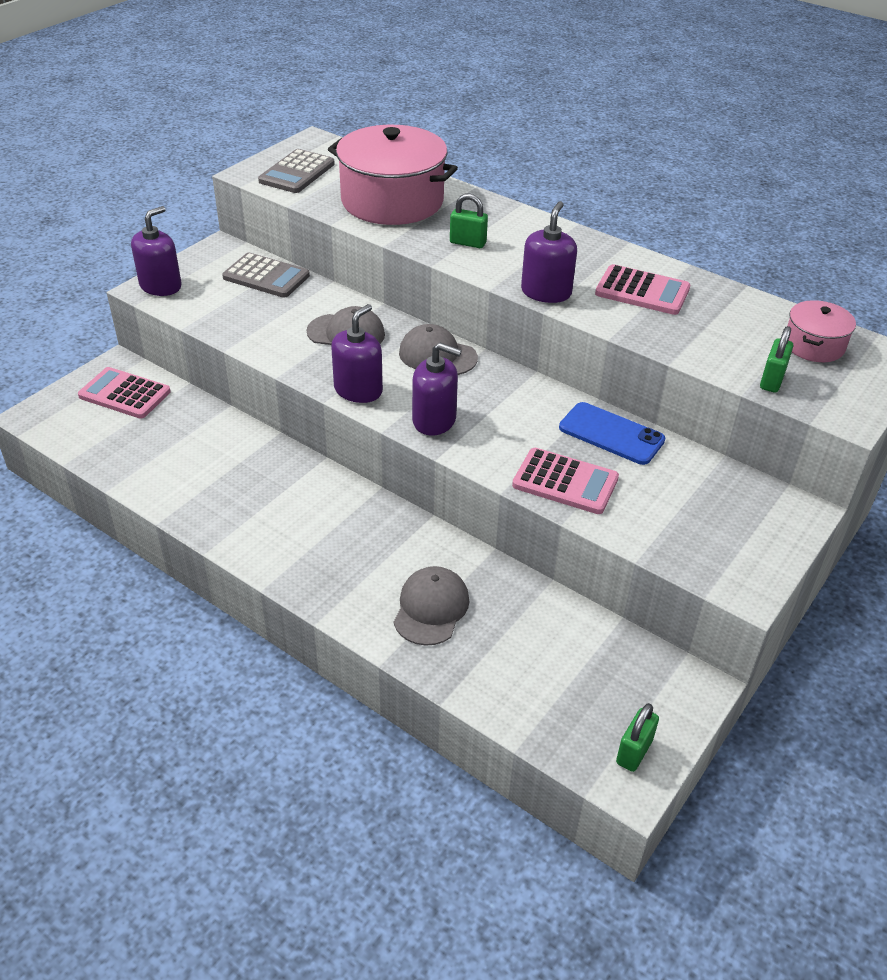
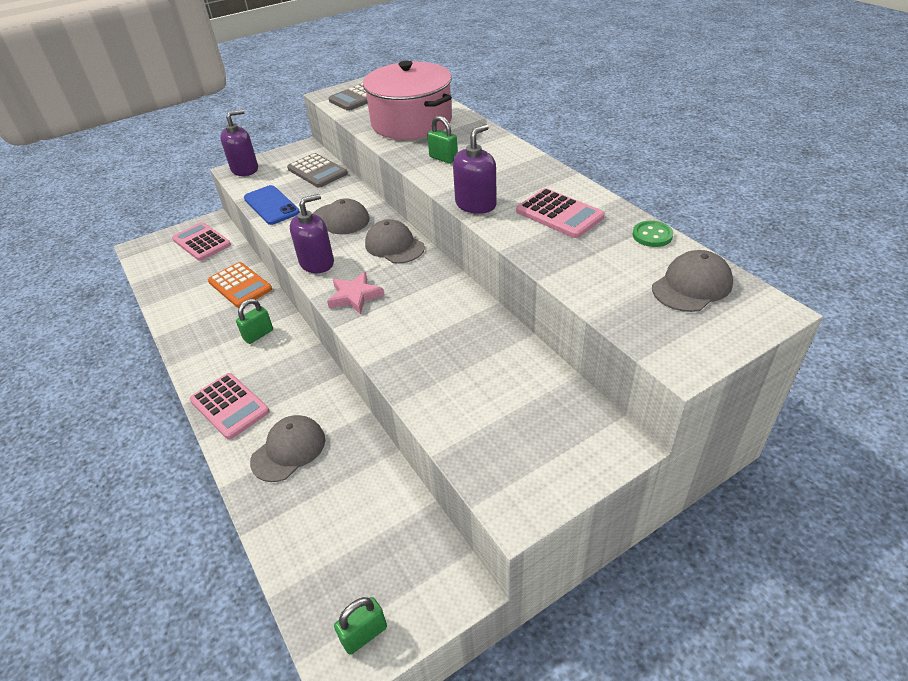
camera: 25 degrees right, 0 degrees up
purple soap dispenser [412,343,462,436] -> pink star [327,272,384,314]
pink calculator [512,448,619,514] -> pink calculator moved to [190,373,270,440]
blue phone [559,402,665,465] -> blue phone moved to [244,185,300,225]
green padlock [760,326,793,393] -> green padlock moved to [236,299,273,344]
pink pot [788,300,856,362] -> grey cap [652,250,733,312]
none -> orange calculator [208,262,272,308]
none -> green button [632,221,673,247]

